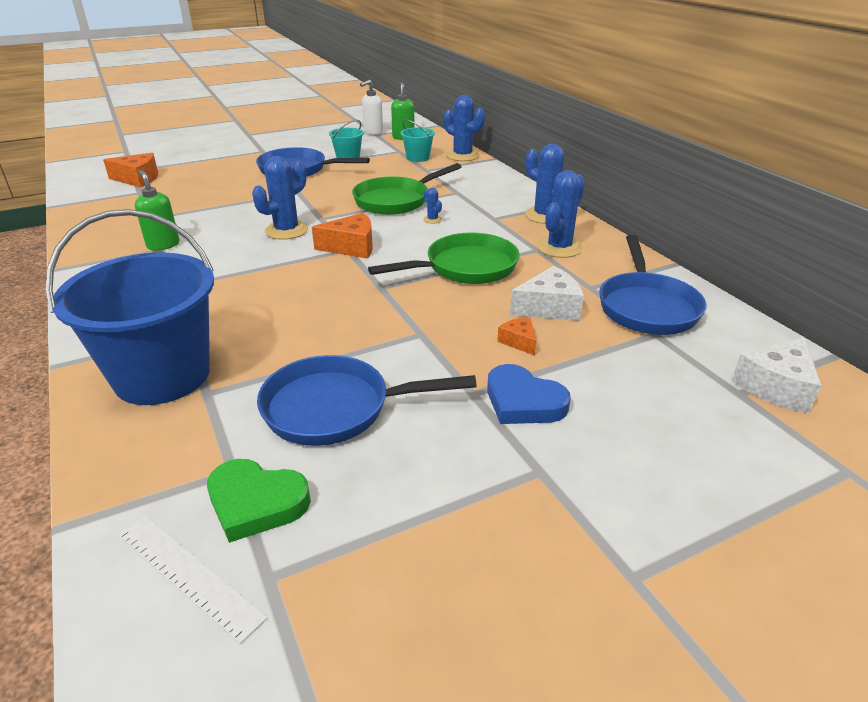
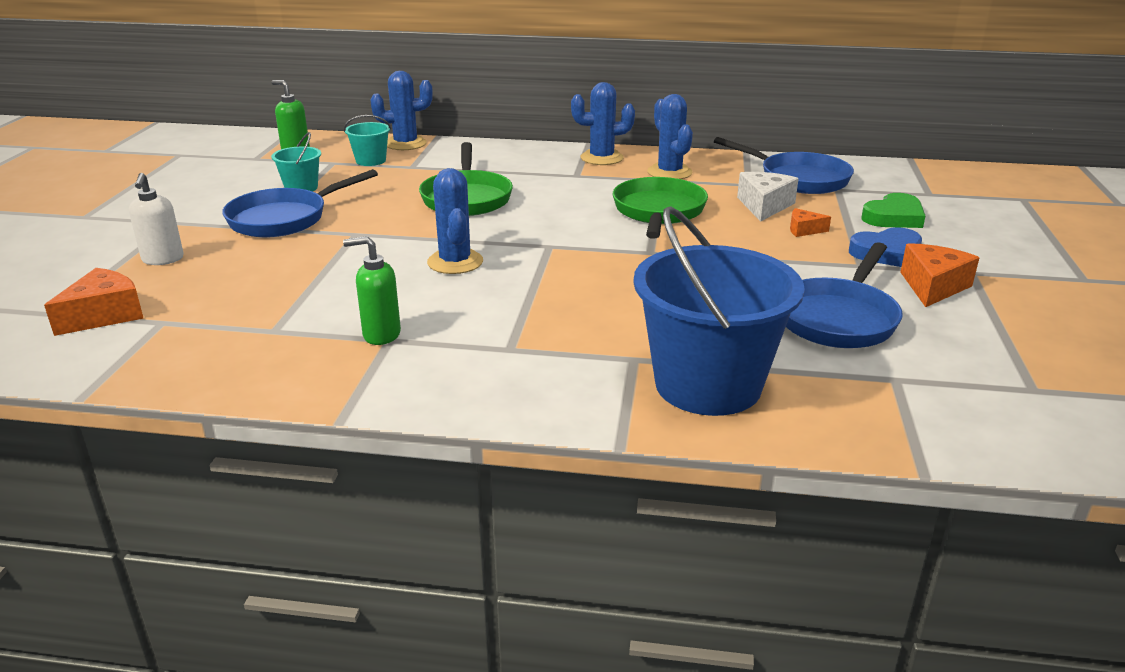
camera: 55 degrees left, 5 degrees down
white ruler [118,516,268,644] -> none
green heart [207,459,311,543] -> green heart moved to [861,193,925,228]
orange cheese [312,213,373,259] -> orange cheese moved to [900,243,979,307]
white soap dispenser [360,80,383,135] -> white soap dispenser moved to [129,173,183,265]
blue cactus [423,188,442,224] -> none
white cheese [732,338,822,413] -> none

